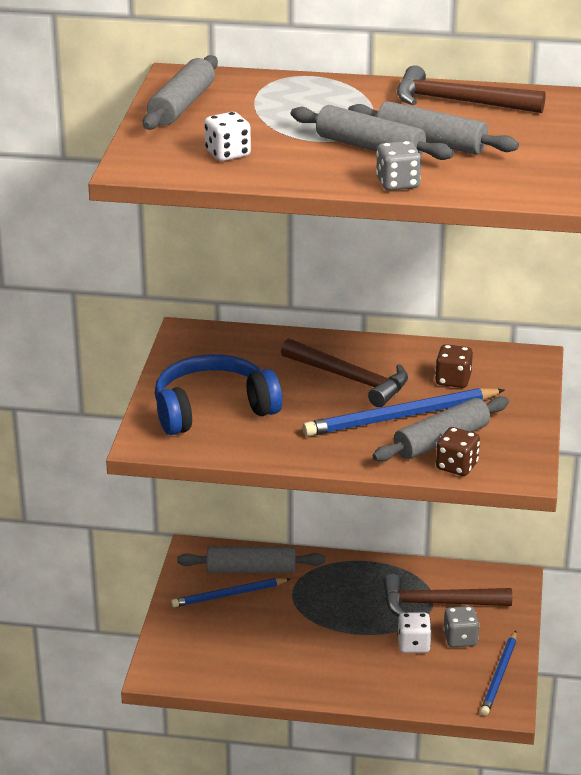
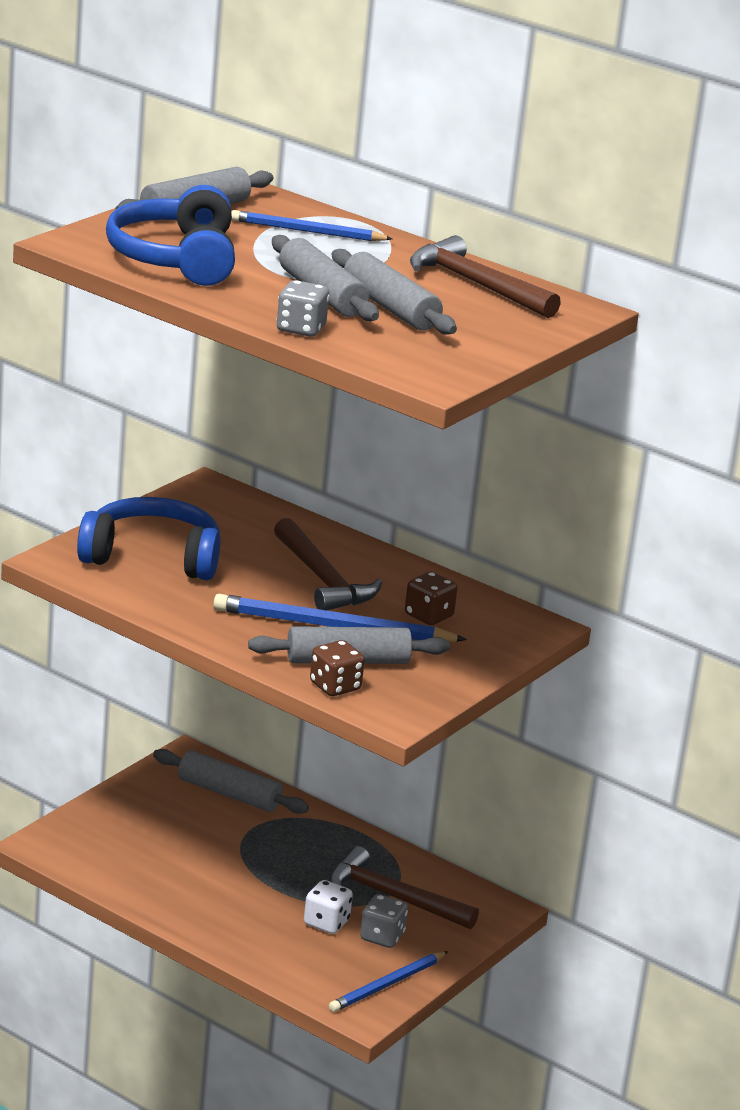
camera: 25 degrees right, 5 degrees down
blue pencil [171,578,290,607] -> blue pencil moved to [231,210,393,241]
white dice [204,112,251,161] -> blue headphones [106,185,235,286]

